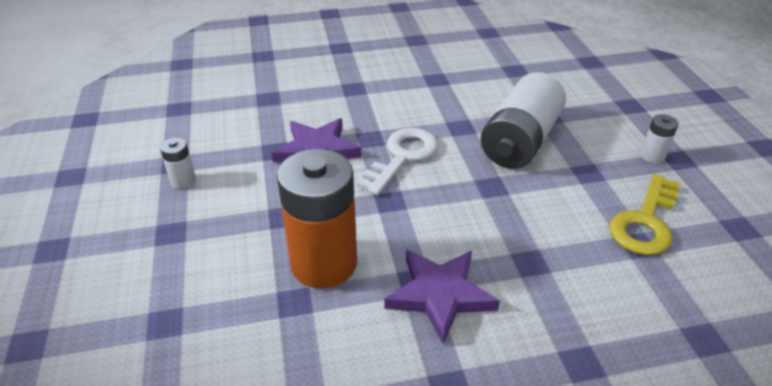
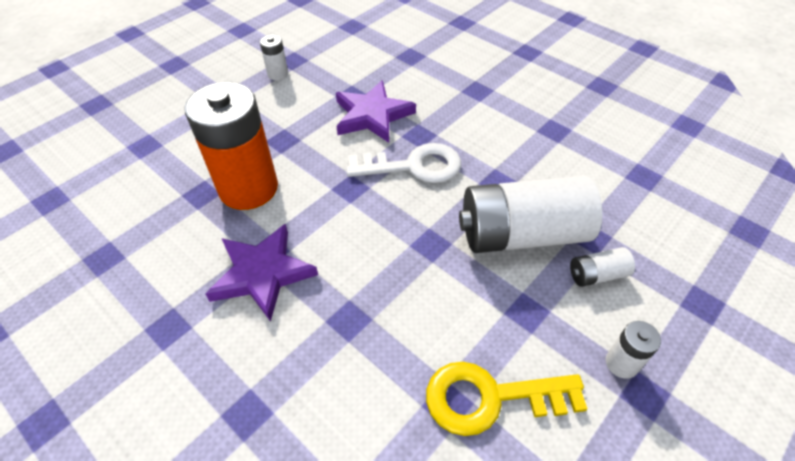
camera: 55 degrees right, 10 degrees up
none -> white battery [570,247,635,287]

